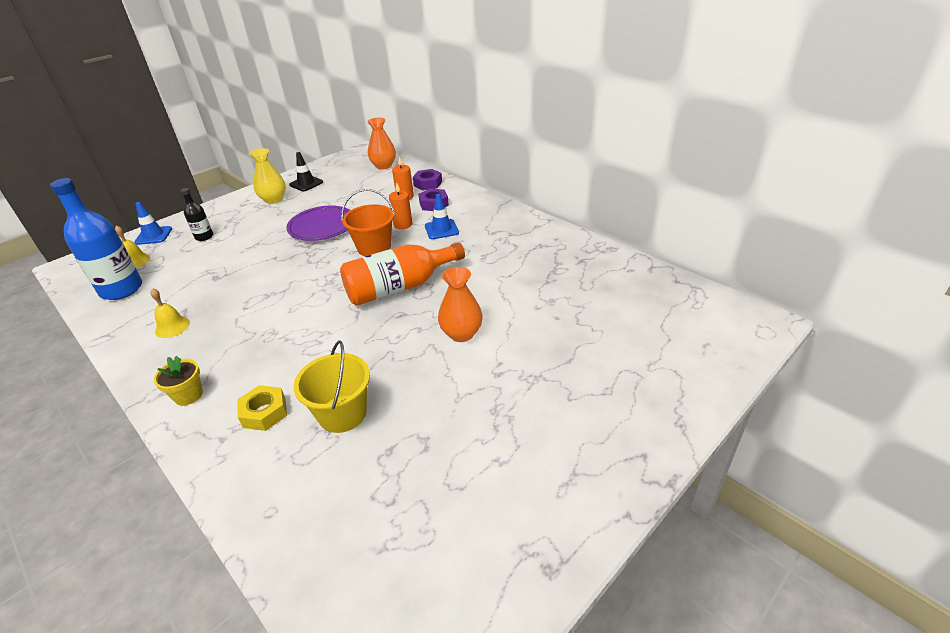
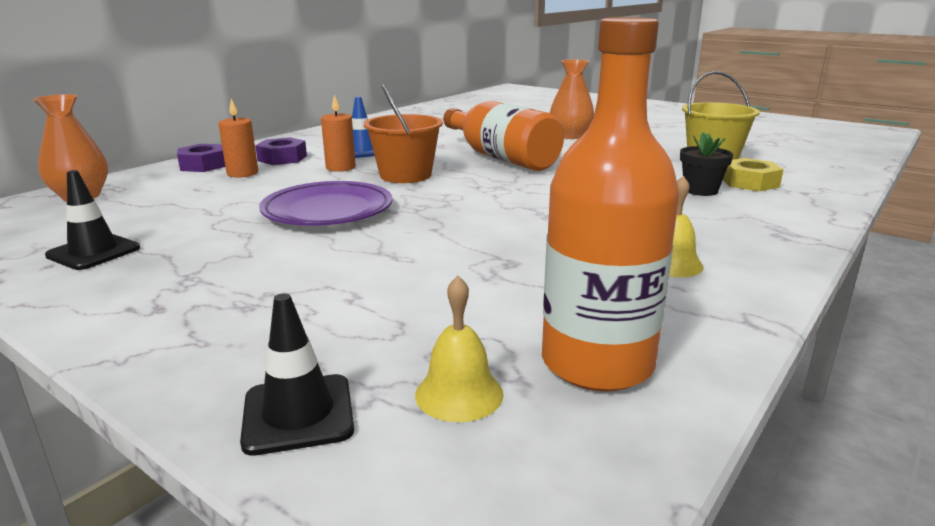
camera: 100 degrees left, 15 degrees down
blue bottle [50,178,142,300] -> orange bottle [542,17,680,391]
blue traffic cone [134,202,172,245] -> black traffic cone [240,293,354,456]
yellow flower pot [154,355,203,406] -> none
black bottle [181,188,213,241] -> none
yellow vase [249,148,286,204] -> none
none -> black flower pot [680,132,733,196]

